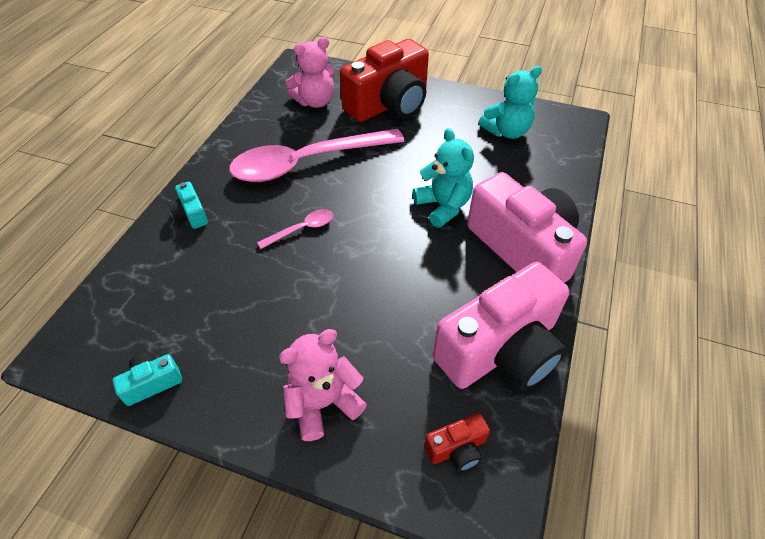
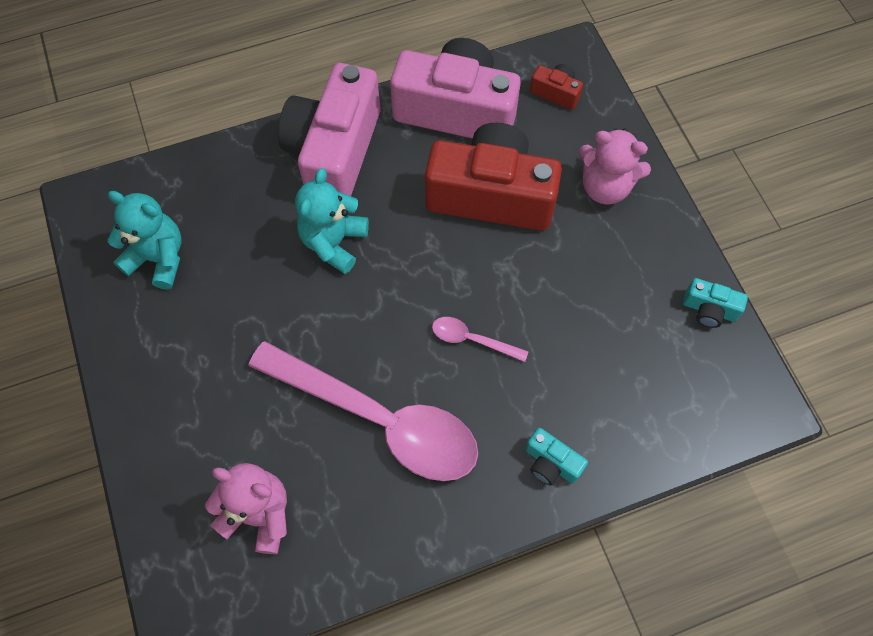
camera: 130 degrees left, 15 degrees up
turquoise camera [168,182,208,229] -> turquoise camera turned 105 degrees clockwise [525,428,588,485]
red camera [340,39,429,122] -> red camera moved to [425,122,562,231]

